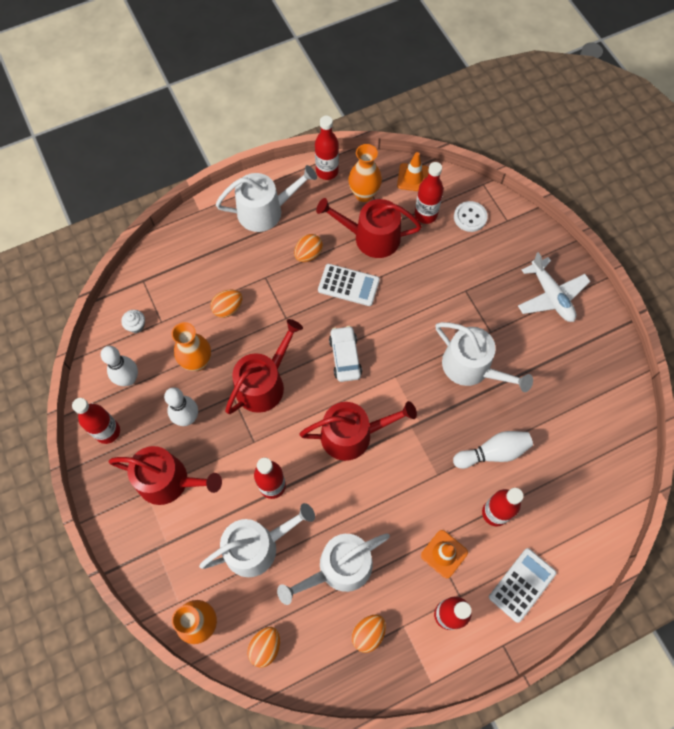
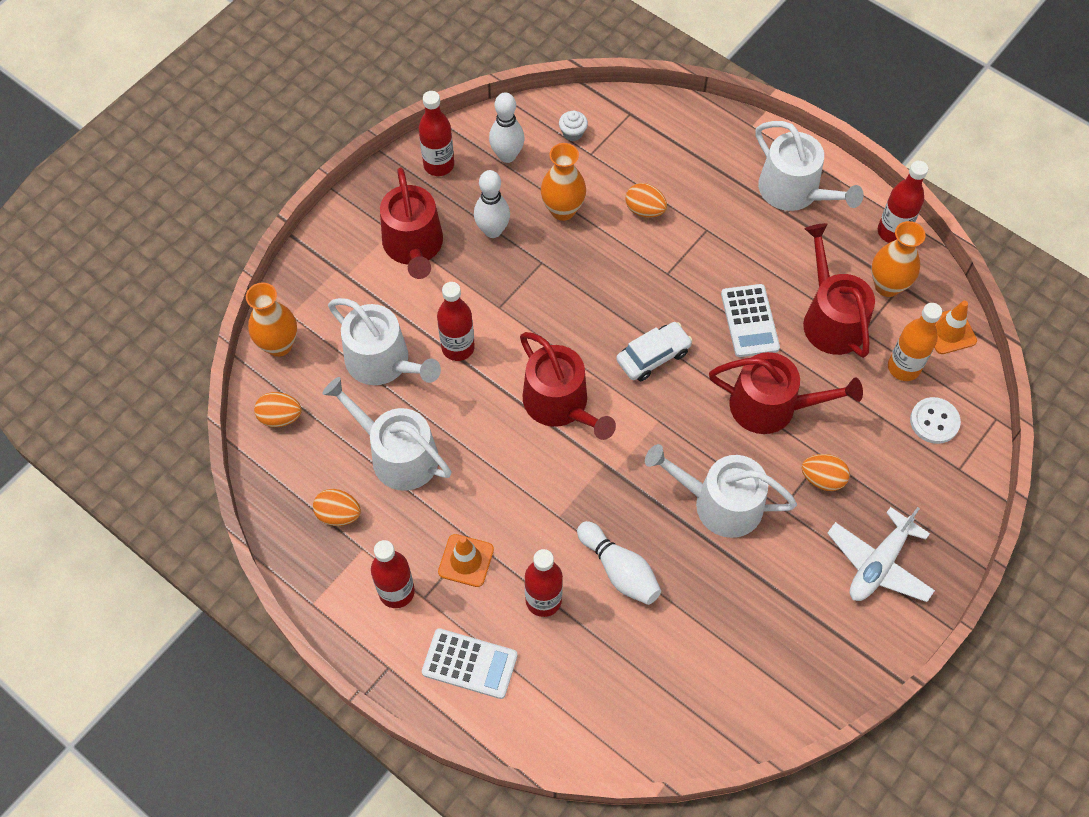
camera: 65 degrees right, 5 degrees down
red watering can [225,319,303,414] -> red watering can moved to [709,352,863,434]
orange egg [294,234,323,262] -> orange egg moved to [801,454,850,491]
red bottle [415,162,443,224] -> orange bottle [888,303,942,381]
white watering can [436,322,533,392] -> white watering can turned 90 degrees clockwise [645,444,797,538]

